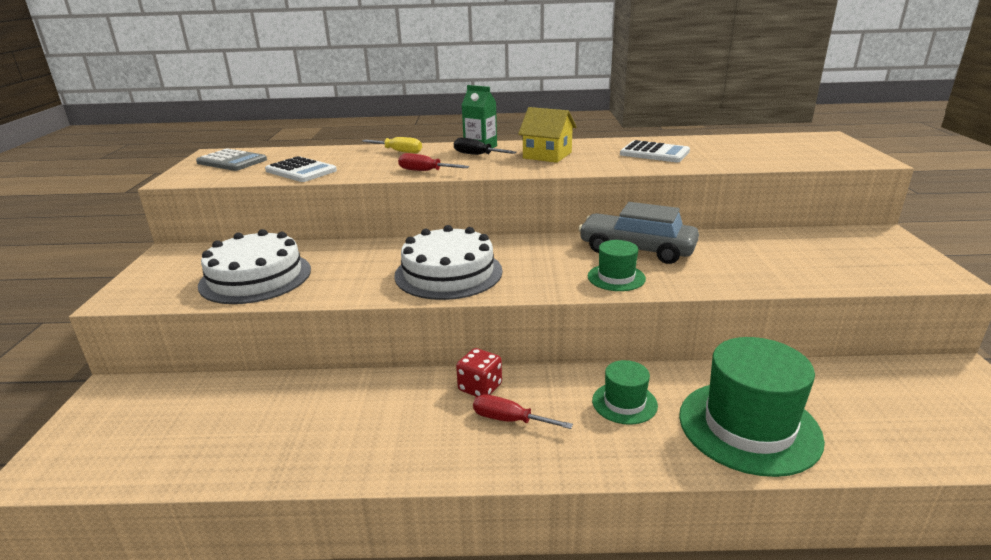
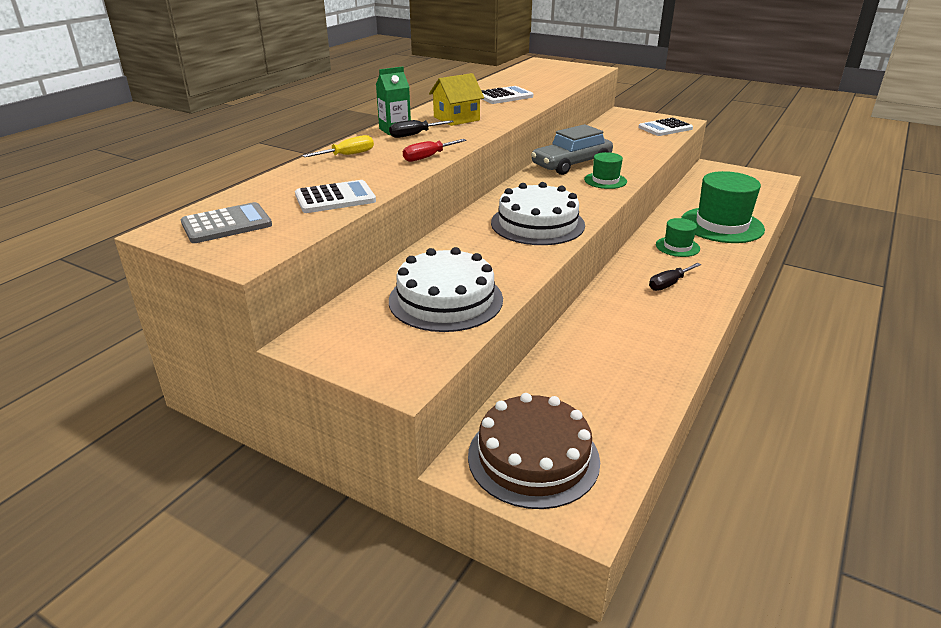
camera: 60 degrees left, 5 degrees up
red dice [456,348,502,397] -> none
red screwdriver [473,394,573,429] -> black screwdriver [649,263,701,291]
none -> brown cake [468,393,600,509]
none -> white calculator [638,118,693,136]

